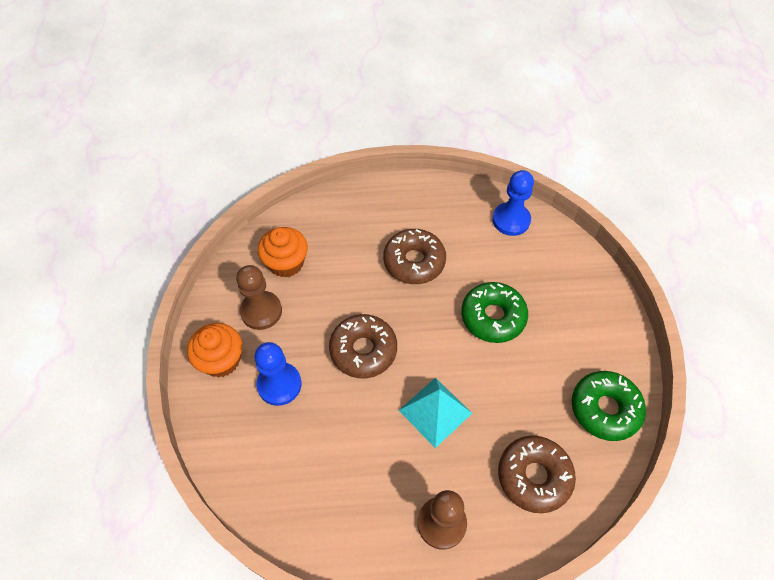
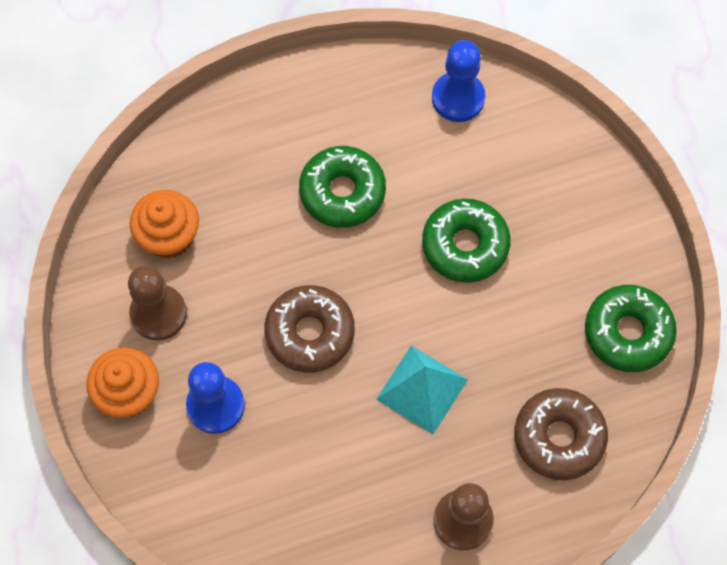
camera: 15 degrees left, 10 degrees up
brown donut [383,229,446,284] -> green donut [299,146,386,228]

